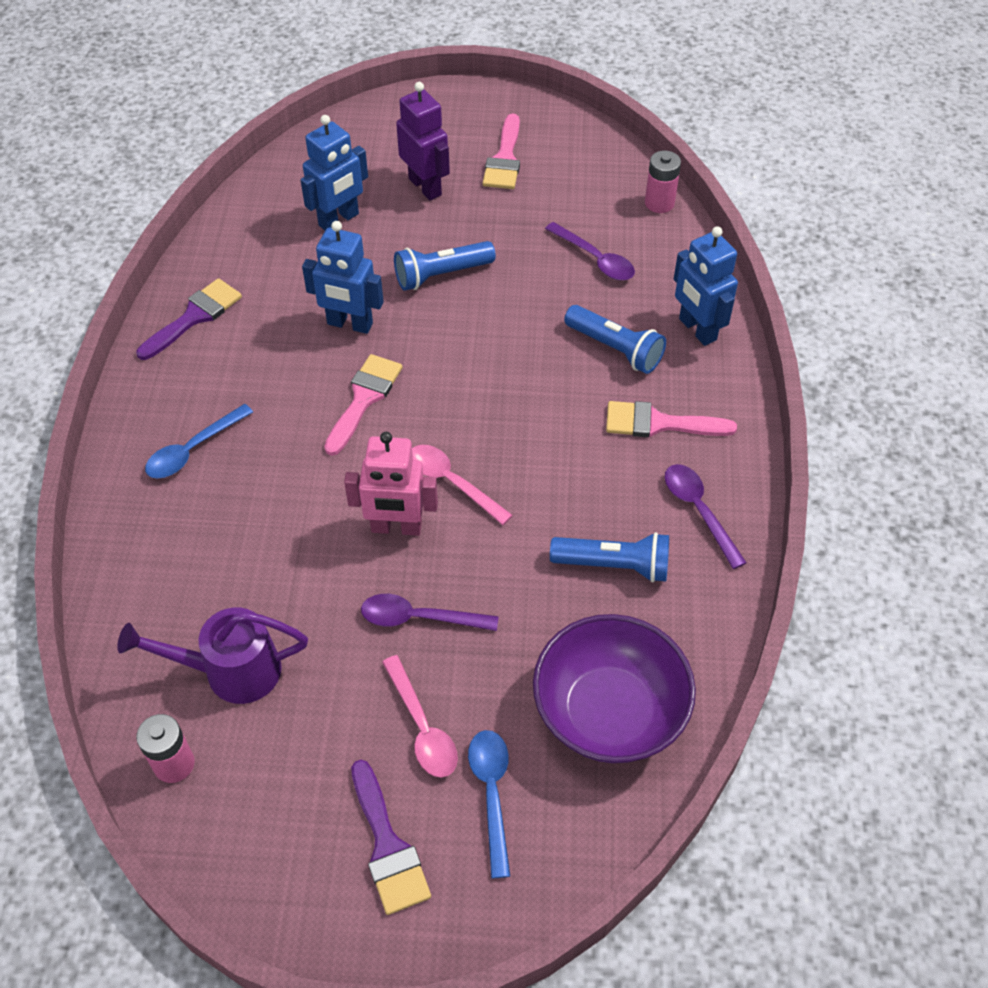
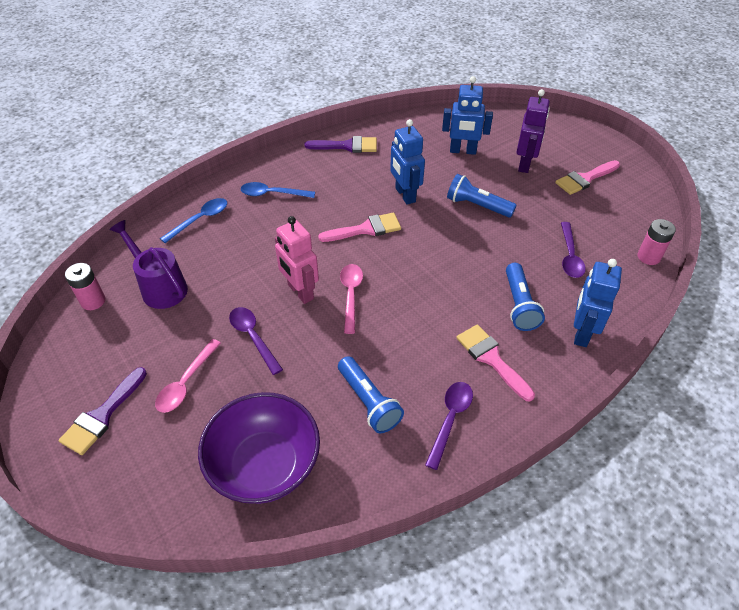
camera: 50 degrees right, 5 degrees down
blue spoon [468,730,510,878] -> blue spoon moved to [160,198,227,243]

